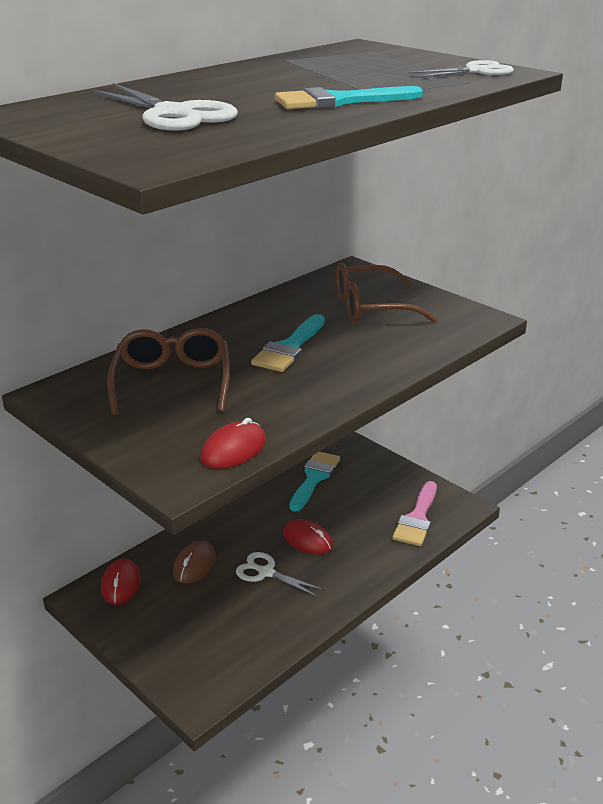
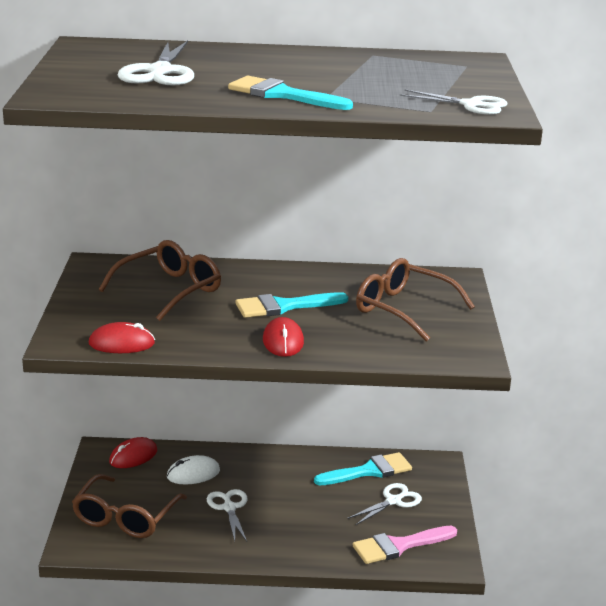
camera: 45 degrees right, 5 degrees down
brown mouse [173,541,216,584] -> white mouse [167,455,220,485]
red mouse [283,519,333,555] -> red mouse moved to [263,317,304,357]
none -> brown glasses [72,474,187,538]
none -> white scissors [347,483,422,525]

